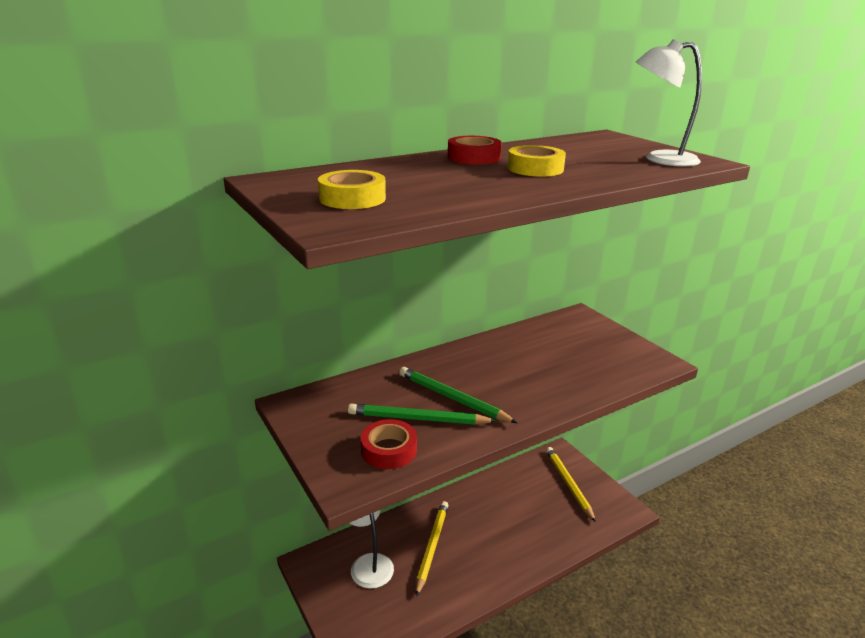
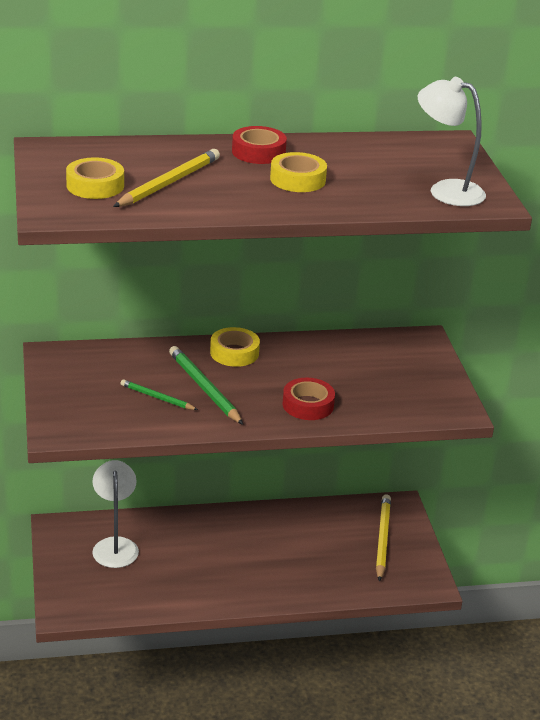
camera: 20 degrees right, 5 degrees up
green pencil [348,404,497,425] -> green pencil [120,379,198,410], size x0.60
red tape [361,419,417,469] -> red tape moved to [282,378,335,420]
yellow pencil [416,501,449,597] -> yellow pencil moved to [113,149,220,207]
none -> yellow tape [210,327,260,367]

